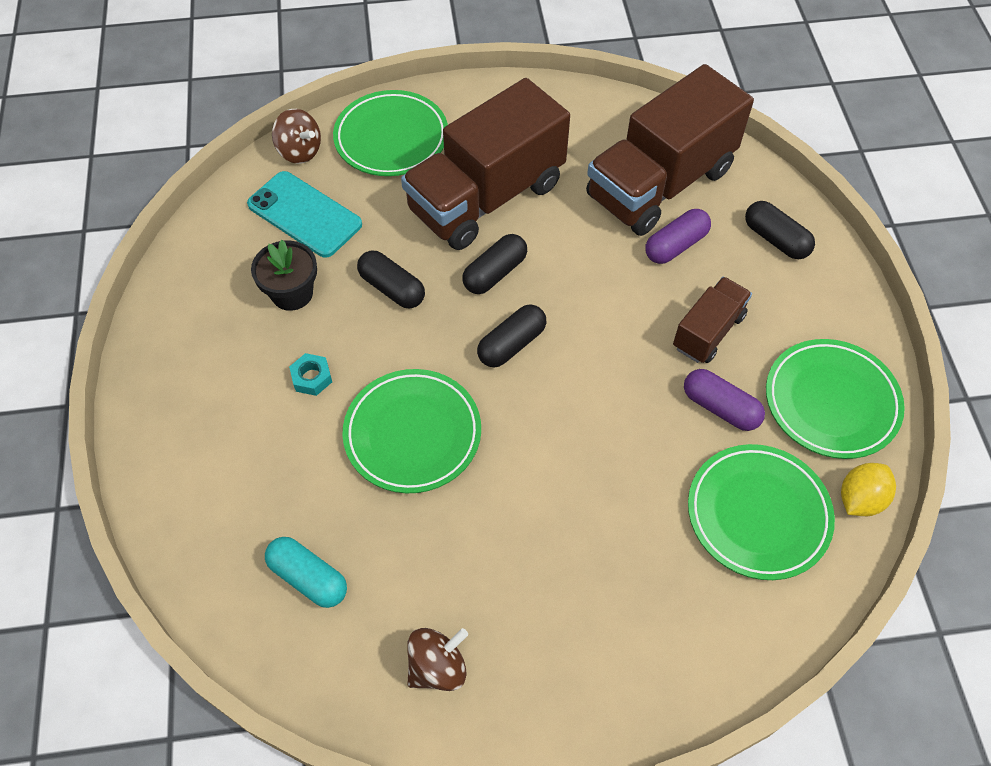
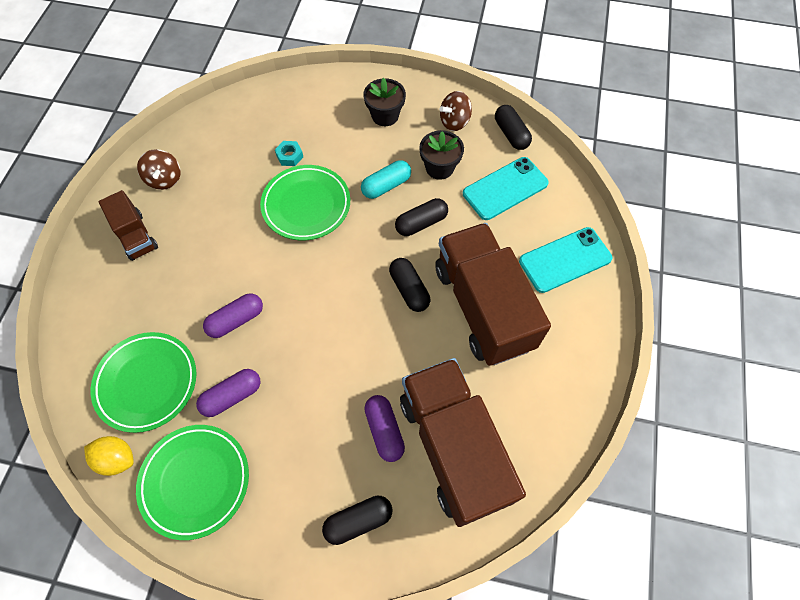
camera: 110 degrees right, 5 degrees up
turquoise capsule [265,537,347,608] -> turquoise capsule moved to [361,160,411,199]
brown spinning top [272,109,321,164] -> brown spinning top moved to [439,91,472,131]
turquoise nut [289,353,332,396] -> turquoise nut moved to [275,141,303,166]
green plate [333,90,448,176] -> turquoise phone [519,227,612,293]
black capsule [477,305,546,368] -> black capsule moved to [495,105,532,150]
brown truck [673,277,752,363] -> brown truck moved to [98,190,158,261]
yellow lemon [841,463,896,516] -> yellow lemon turned 45 degrees counterclockwise [84,436,134,476]
none -> purple capsule [203,293,263,338]
none -> black flower pot [363,78,406,126]

